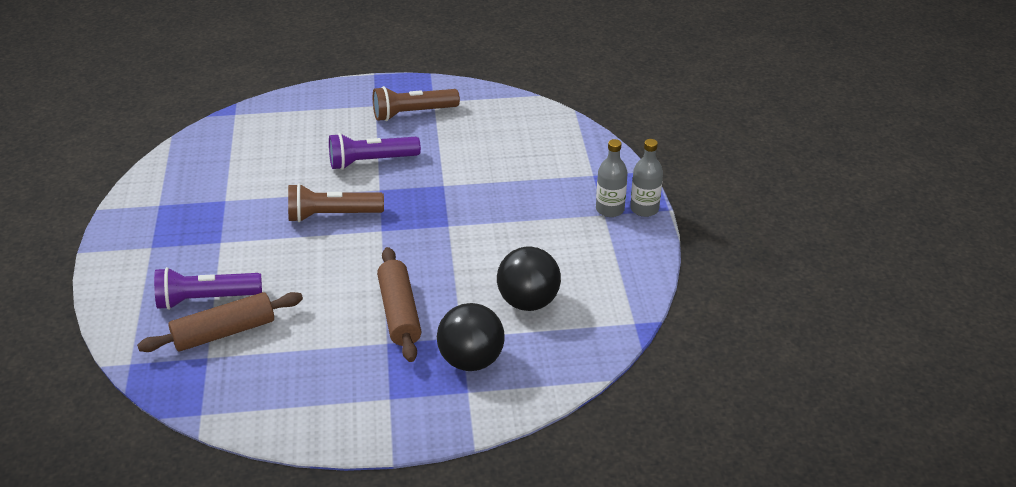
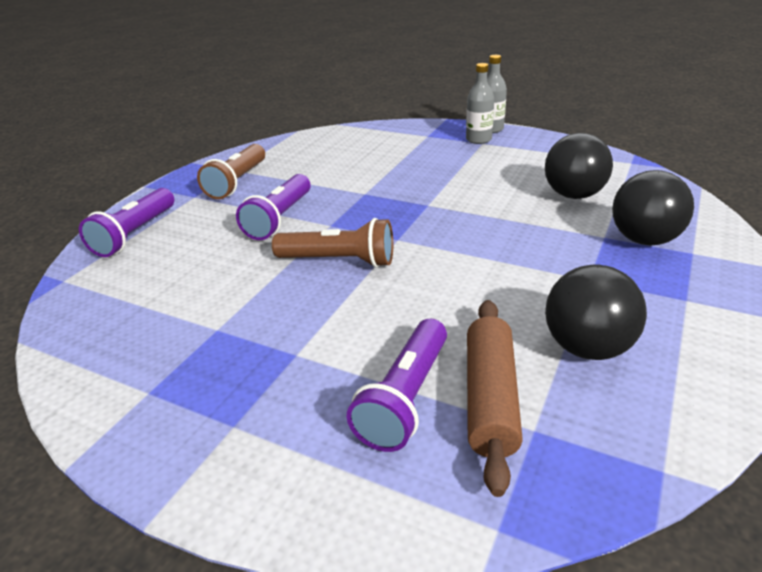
camera: 55 degrees left, 5 degrees down
brown flashlight [288,184,384,222] -> brown flashlight turned 105 degrees counterclockwise [272,218,393,267]
brown rolling pin [377,247,422,362] -> none
none -> purple flashlight [79,188,174,257]
none -> black ball [545,264,647,360]

